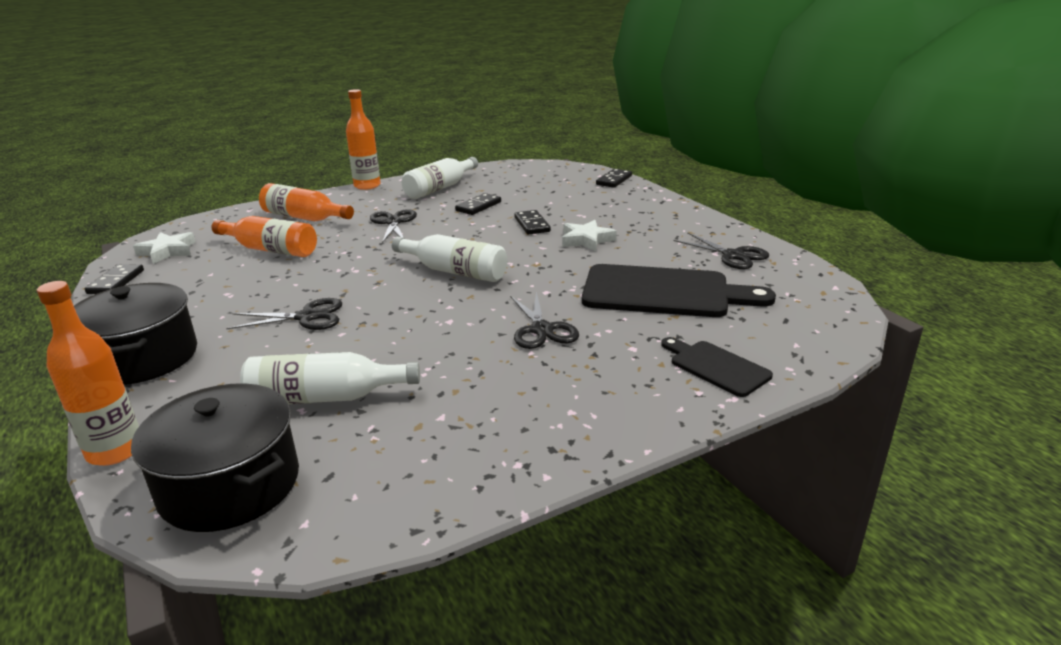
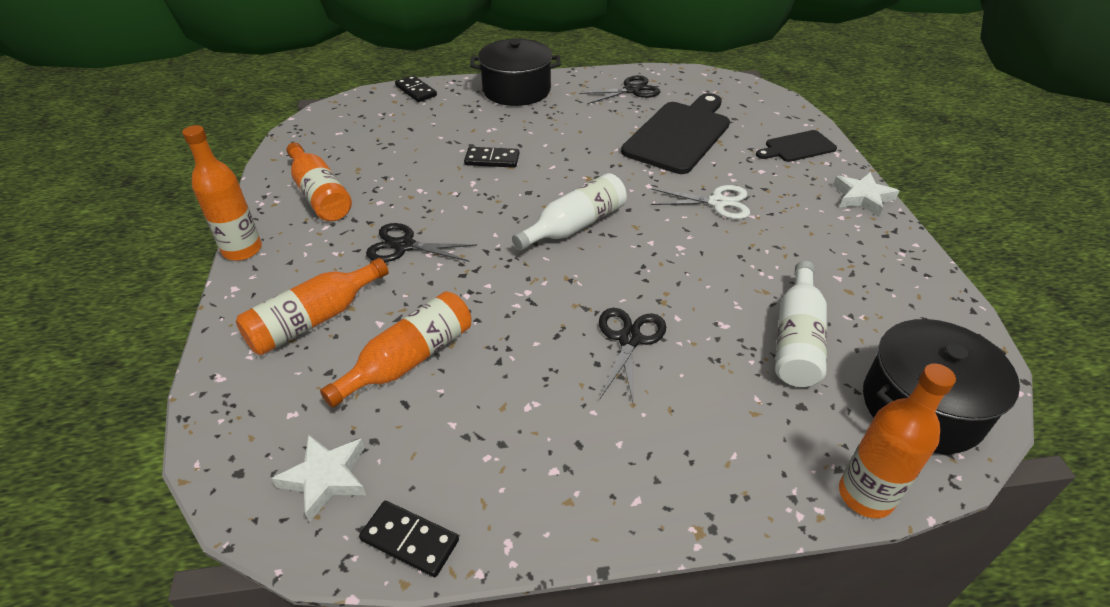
camera: 70 degrees left, 15 degrees up
black pot [74,283,197,385] -> black pot moved to [470,39,561,106]
white bottle [402,157,478,199] -> orange bottle [286,143,352,221]
black domino [455,193,501,215] -> none
black scissors [510,291,579,349] -> white scissors [651,185,750,219]
white star [562,220,616,252] -> white star moved to [833,172,899,217]

